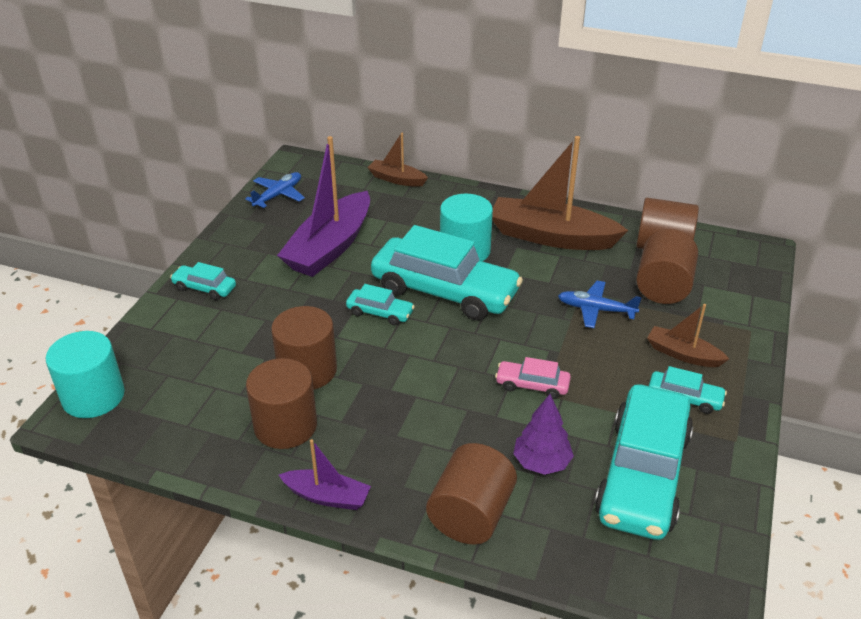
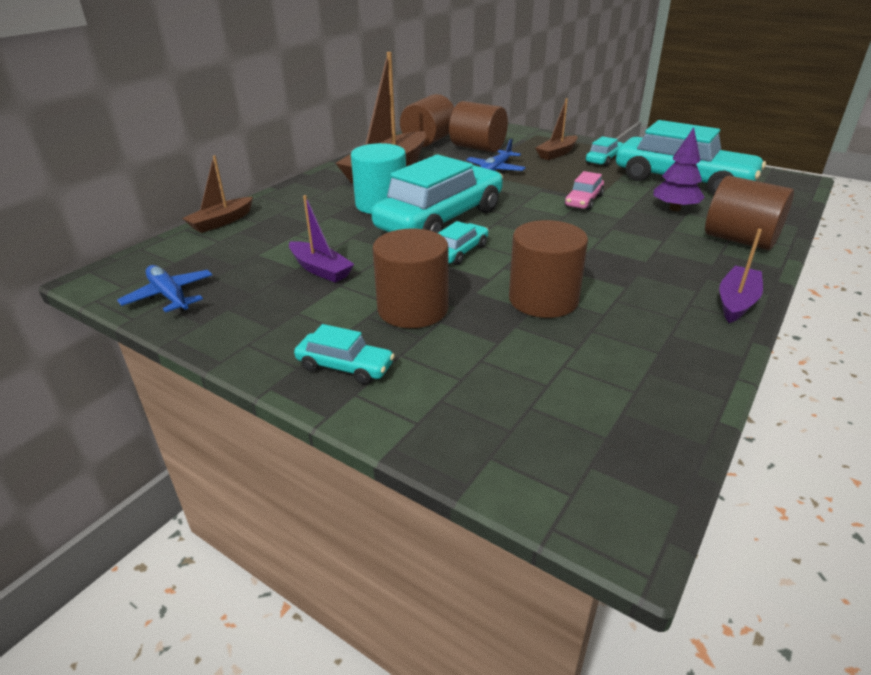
camera: 75 degrees left, 5 degrees down
turquoise cylinder [46,331,125,418] -> none
turquoise car [170,262,236,300] -> turquoise car turned 105 degrees counterclockwise [294,324,395,384]
brown cylinder [246,358,317,449] -> brown cylinder moved to [373,228,448,328]
purple boat [277,136,370,277] -> purple boat [289,195,354,283], size x0.51

